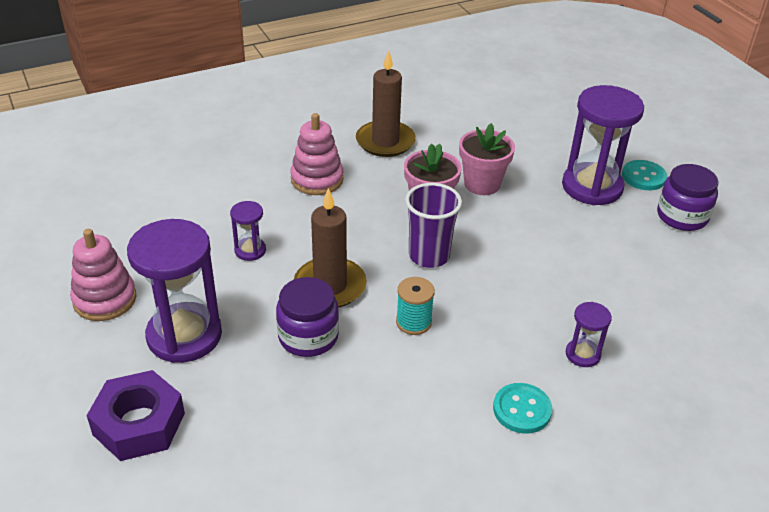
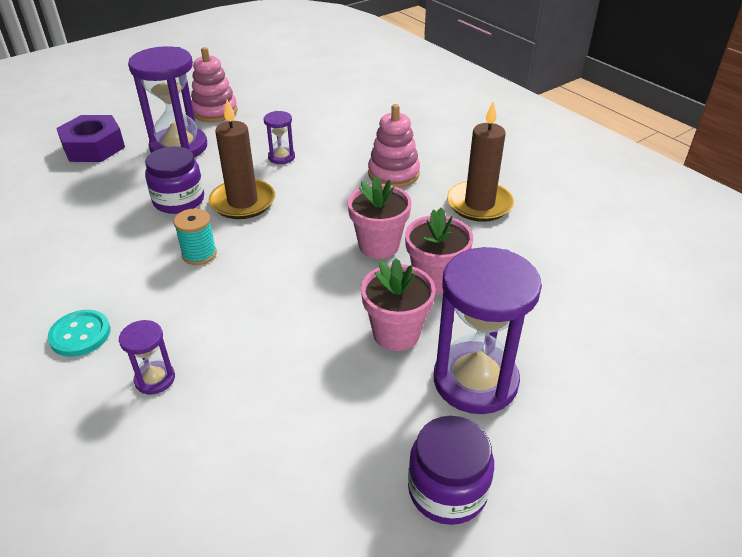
camera: 80 degrees right, 0 degrees up
purple cup [405,183,462,268] -> none
turquoise button [622,160,667,190] -> none
none -> pink flower pot [361,258,436,351]

